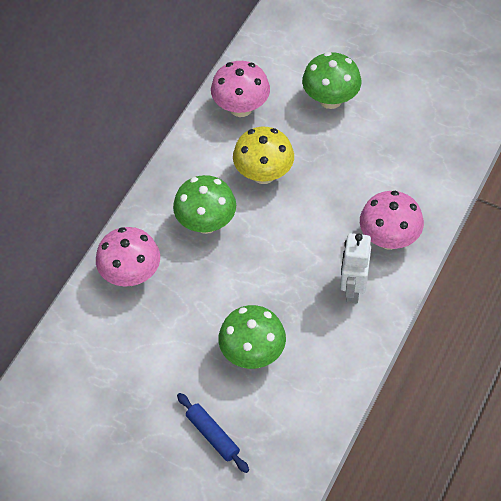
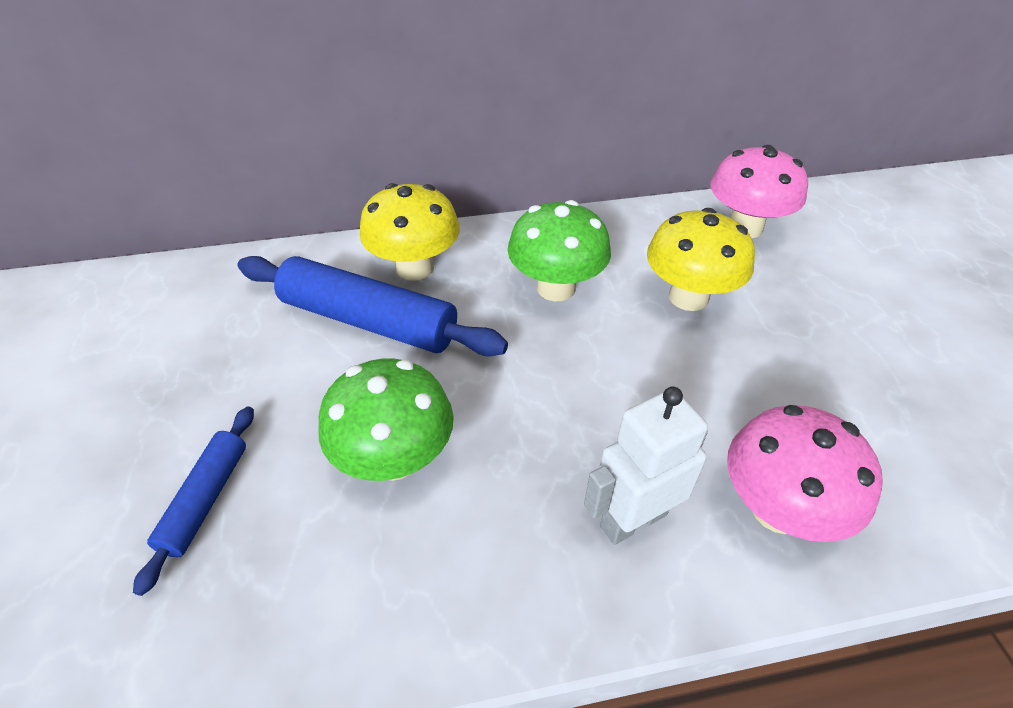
camera: 50 degrees right, 10 degrees down
pink mushroom [96,227,160,286] -> yellow mushroom [359,183,460,281]
green mushroom [302,52,361,109] -> none
none -> blue rolling pin [238,256,508,357]

